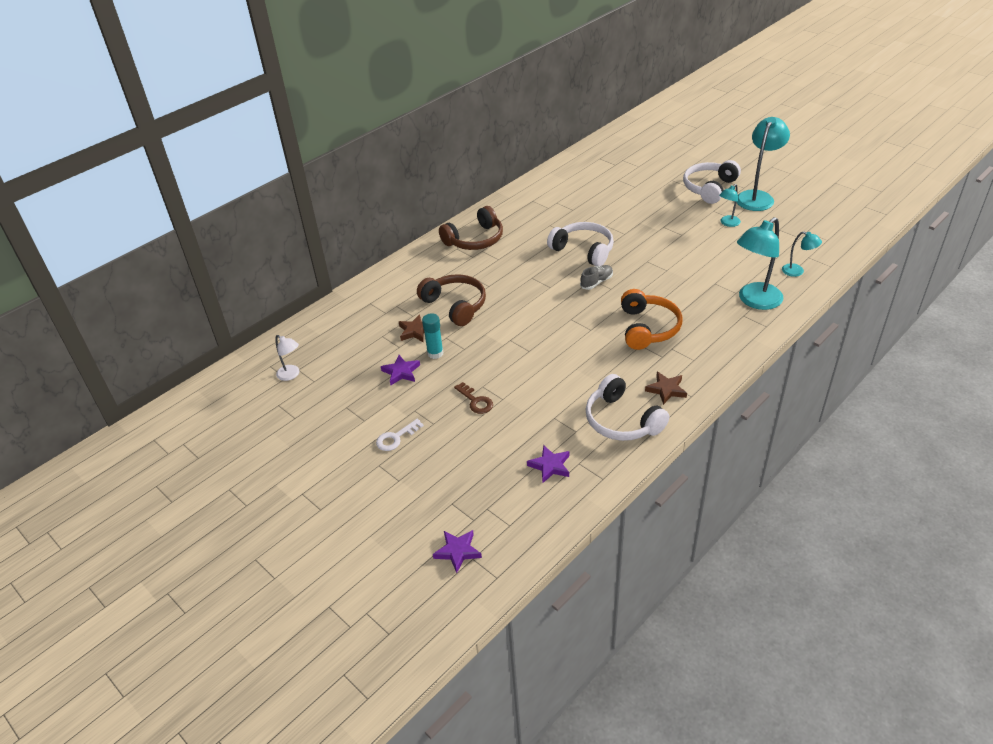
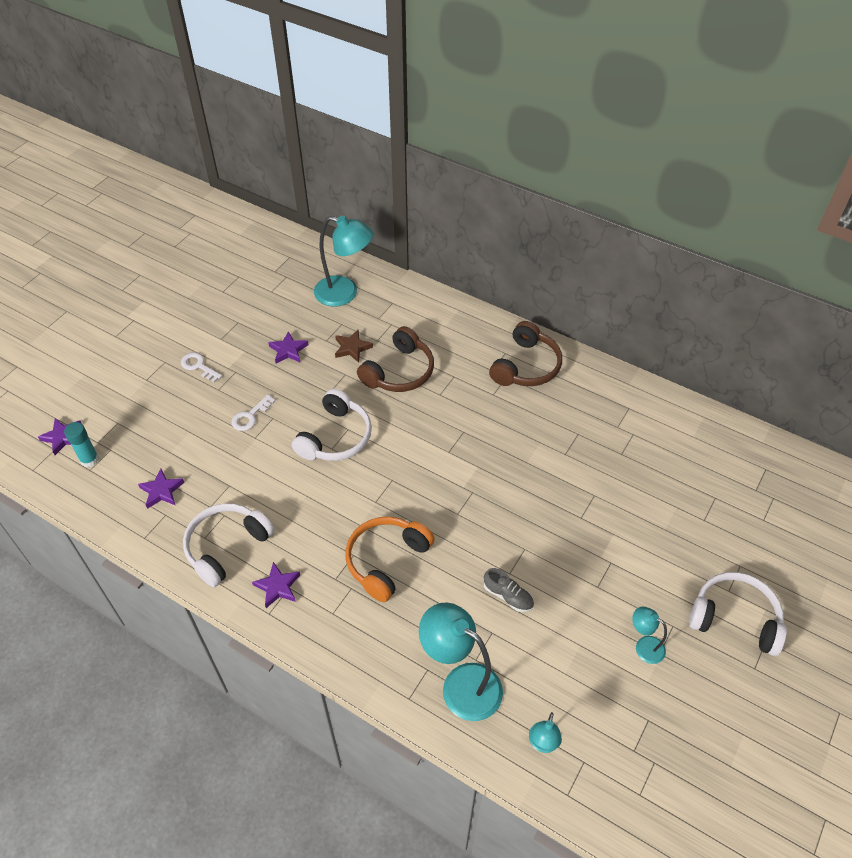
camera: 75 degrees right, 10 degrees up
white lamp [275,335,299,381] -> none
turquoise glue stick [422,313,443,359] -> turquoise glue stick moved to [64,422,99,467]
brown headphones [439,206,503,250] -> brown headphones turned 105 degrees counterclockwise [489,321,562,386]
brown key [454,382,493,414] -> white key [231,395,275,431]
white headphones [547,222,614,266] -> white headphones moved to [292,389,372,461]
grey shoe [580,265,613,290] -> grey shoe moved to [484,568,534,612]
orange headphones [621,289,682,350] -> orange headphones turned 135 degrees clockwise [345,517,435,602]
brown star [645,372,687,405] -> purple star [252,562,300,608]
turquoise lamp [737,117,790,211] -> turquoise lamp moved to [314,216,373,307]

